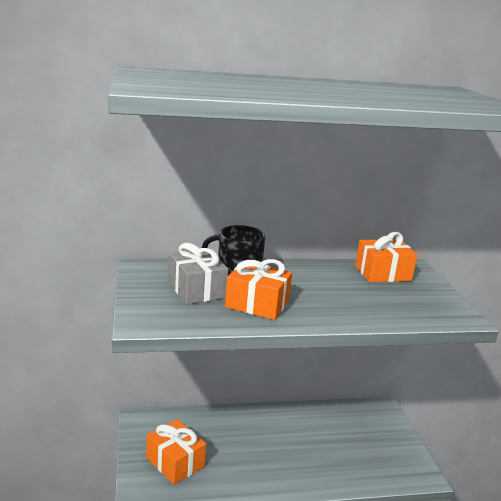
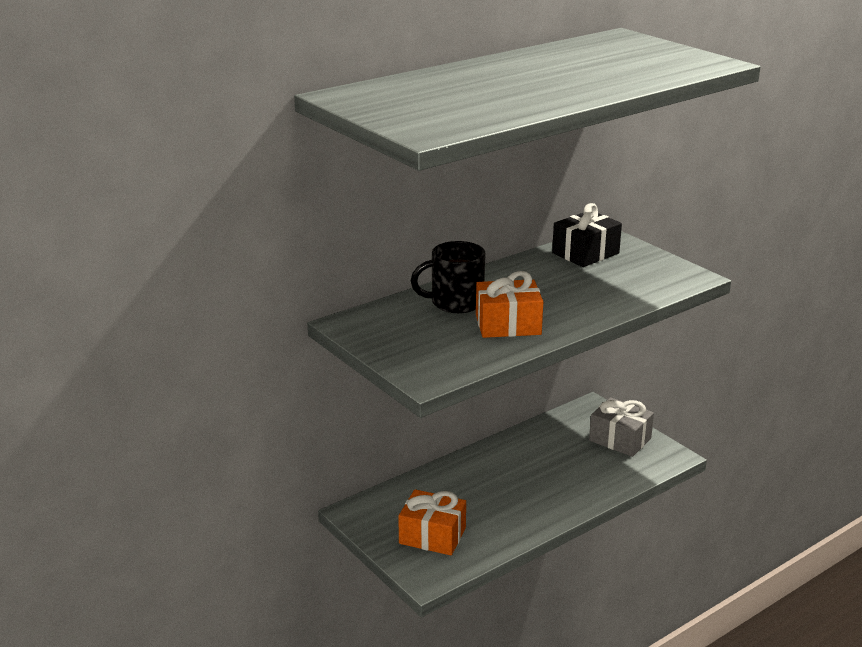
camera: 25 degrees left, 5 degrees up
grey gift [168,243,228,304] -> grey gift moved to [589,397,654,457]
orange gift [355,232,417,282] -> black gift [552,203,622,267]

